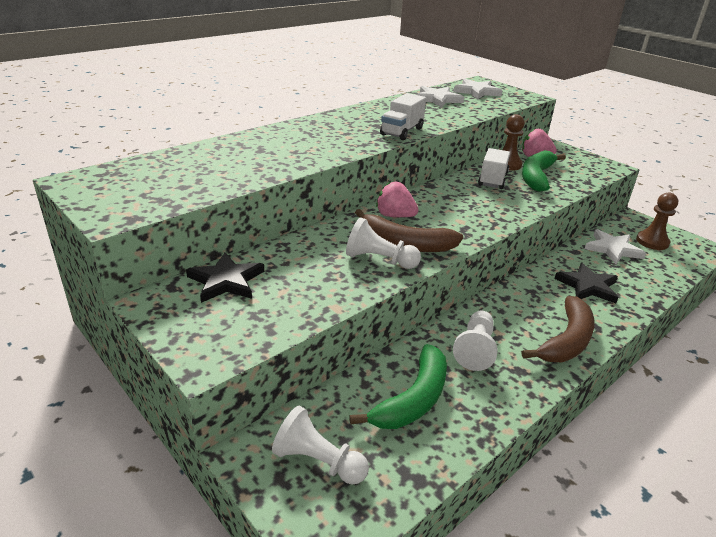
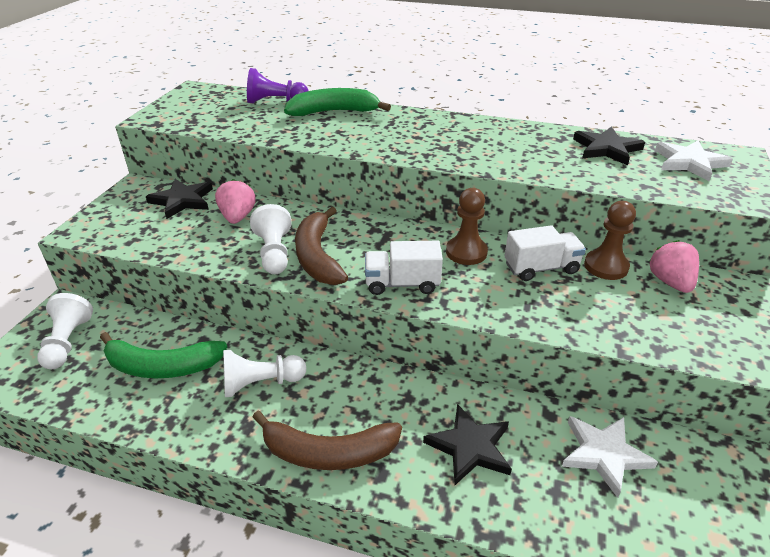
camera: 60 degrees right, 5 degrees up
pink strawberry [376,182,419,217] -> pink strawberry moved to [215,179,256,224]
white truck [380,93,426,140] -> white truck moved to [365,241,443,295]
white star [416,86,464,108] -> black star [573,127,645,165]
green banana [522,150,566,192] -> green banana moved to [284,88,391,116]
brown pawn [636,193,678,250] -> brown pawn moved to [446,188,488,265]
none -> purple pawn [247,68,308,104]

